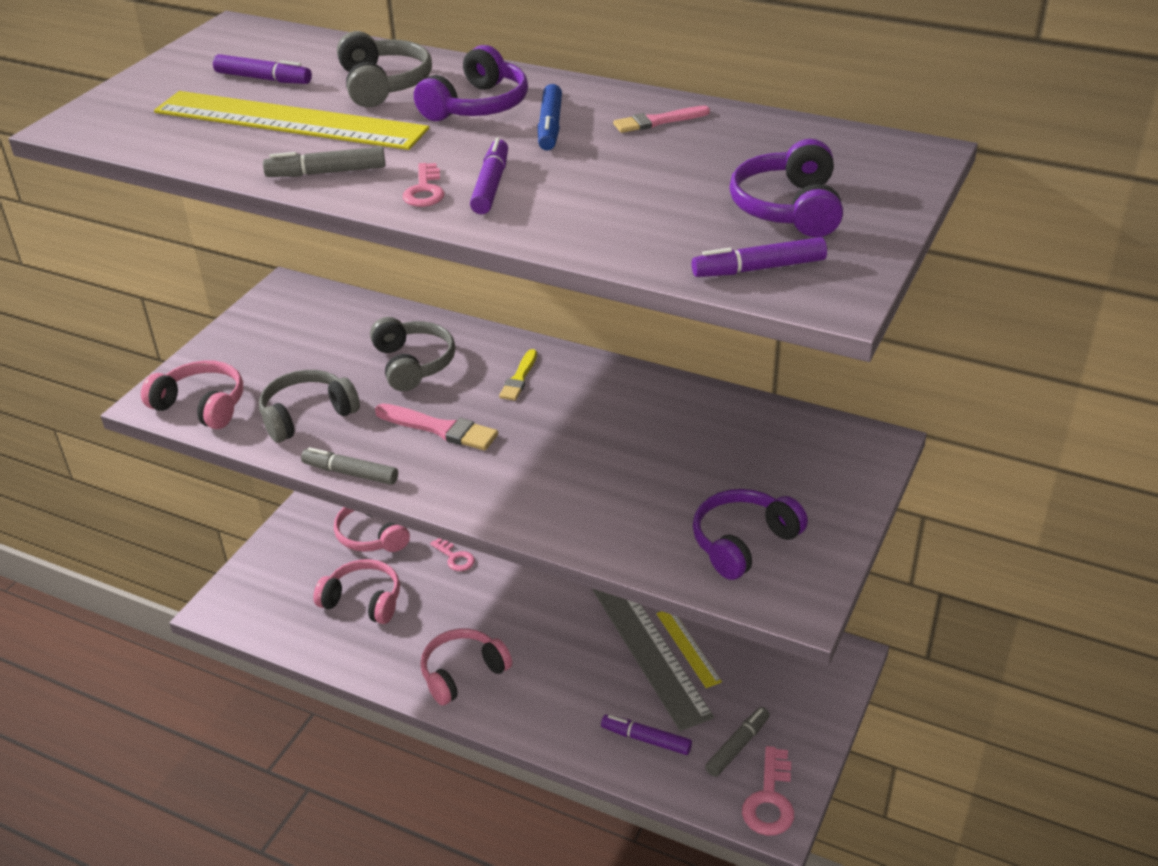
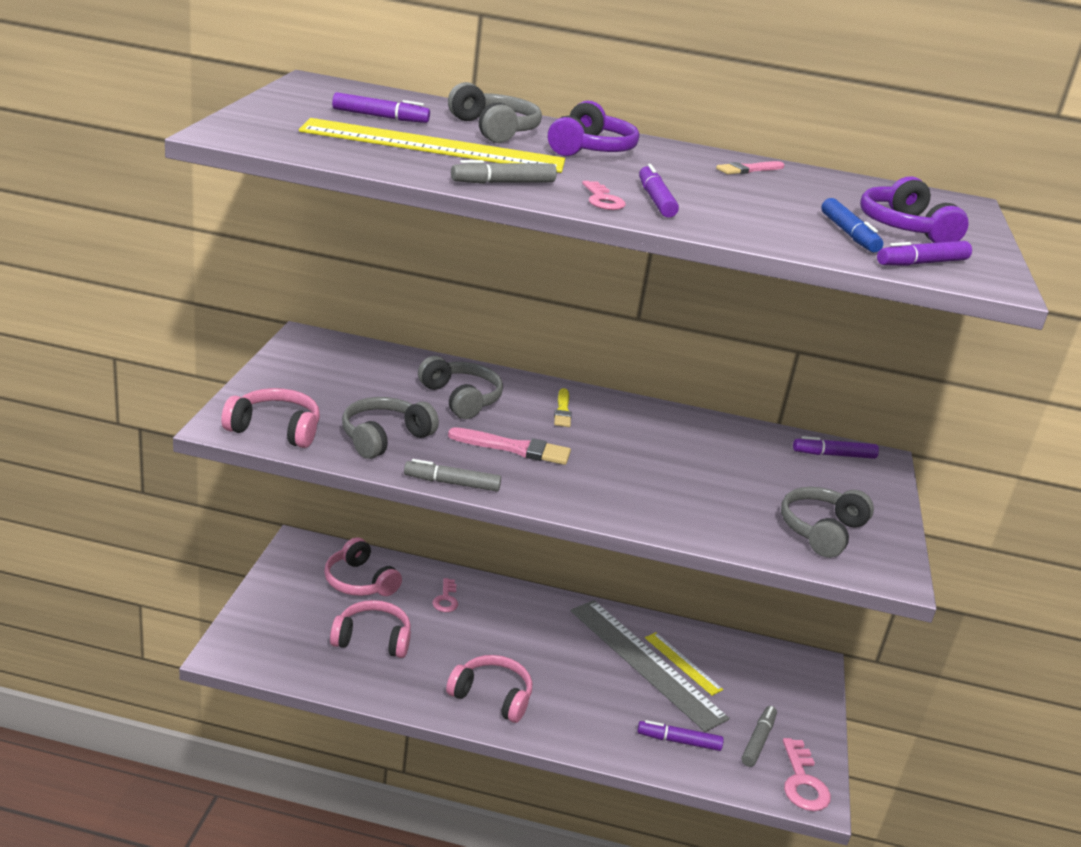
camera: 20 degrees left, 10 degrees down
pink headphones [420,629,512,705] -> pink headphones turned 75 degrees clockwise [446,655,532,723]
pink key [430,538,475,571] -> pink key turned 60 degrees clockwise [432,578,458,612]
blue marker [538,84,562,150] -> blue marker moved to [821,198,883,253]
purple headphones [693,489,808,580] -> grey headphones [781,487,874,558]
none -> purple marker [793,436,879,459]

